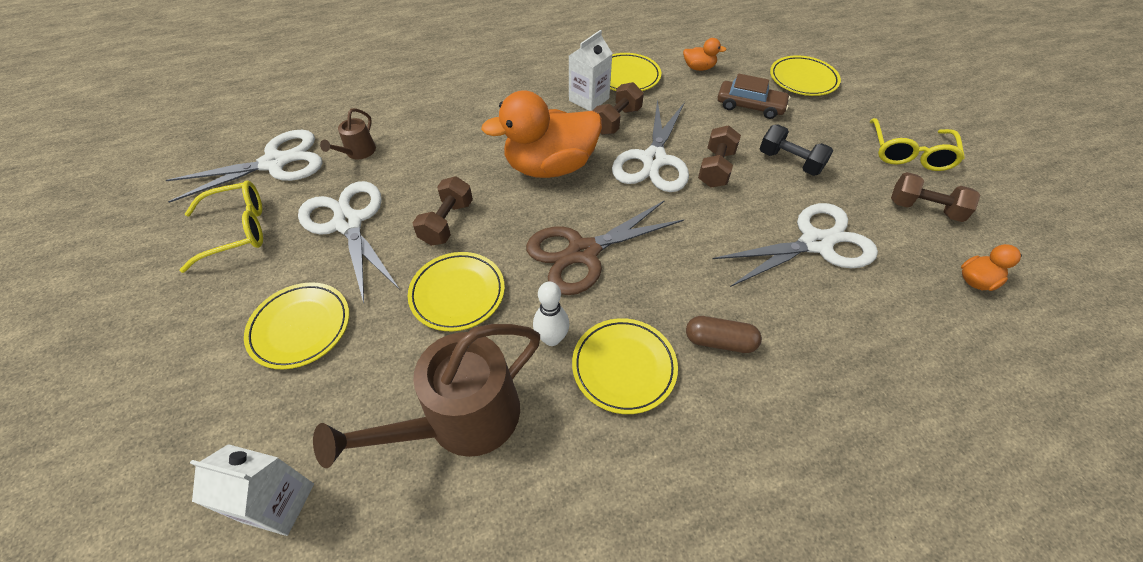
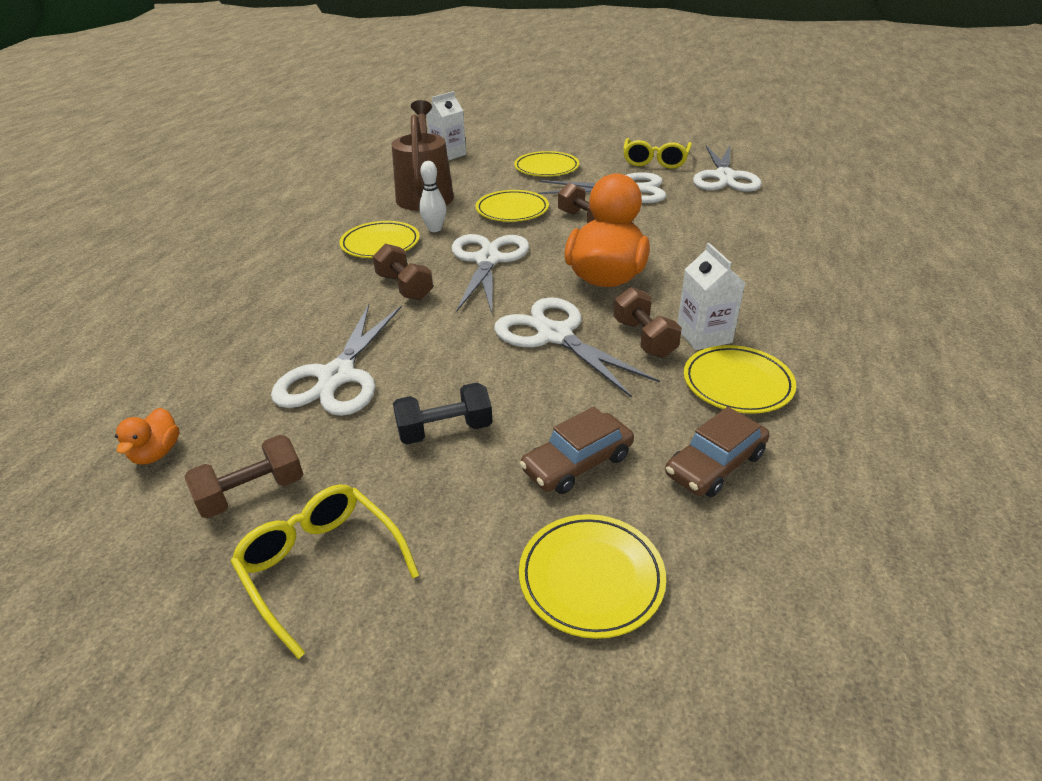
camera: 125 degrees right, 15 degrees down
brown watering can [320,108,376,160] -> none
brown scissors [526,200,684,295] -> white scissors [452,234,529,313]
orange duck [683,38,727,71] -> brown car [665,407,769,497]
brown capsule [686,316,762,353] -> none
brown dumbbell [698,125,741,187] -> brown dumbbell moved to [372,244,433,300]

